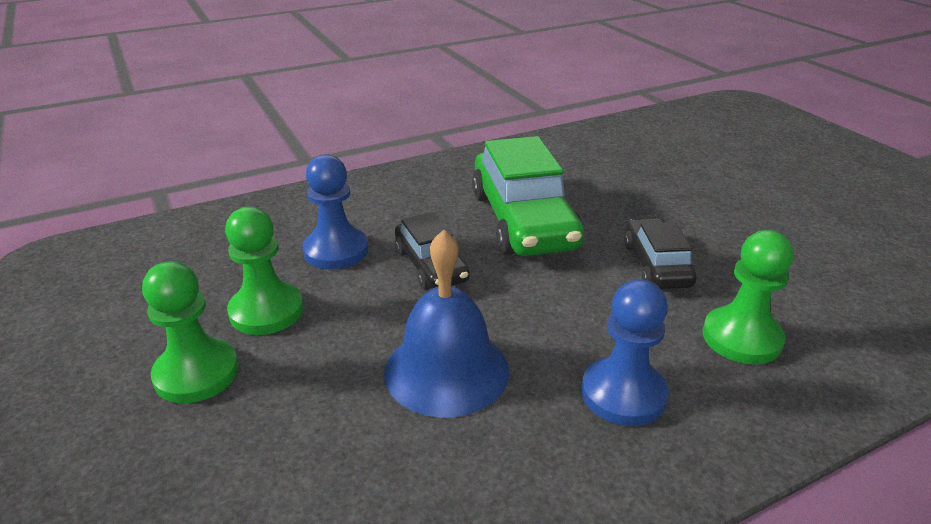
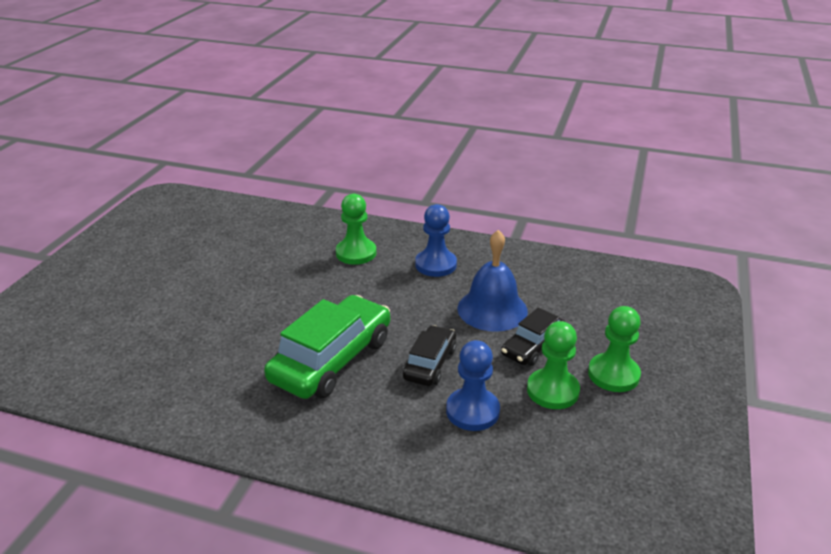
camera: 135 degrees left, 0 degrees up
black car [624,218,697,289] -> black car moved to [501,307,565,366]

